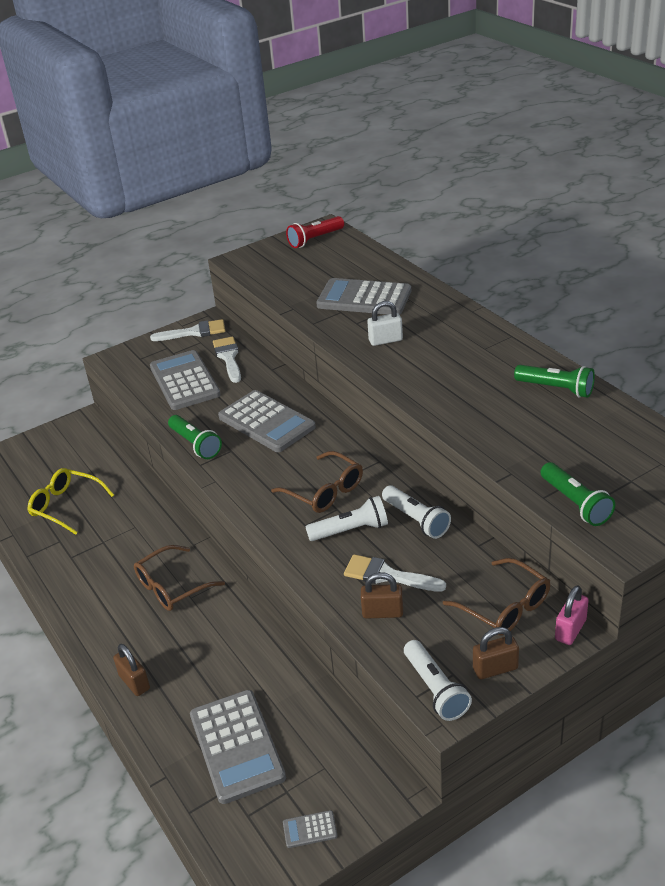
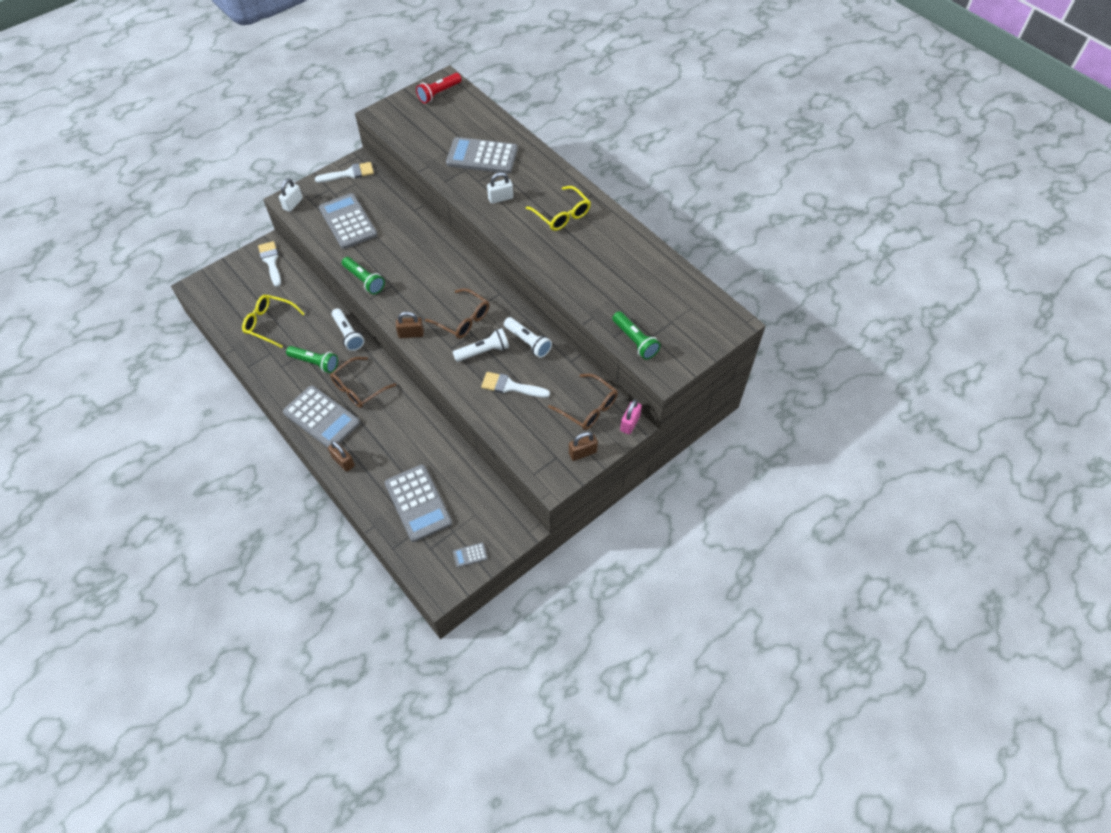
camera: 10 degrees left, 20 degrees up
white brush [213,337,241,383] -> white brush moved to [258,241,281,287]
grey calculator [218,390,316,452] -> grey calculator moved to [283,385,360,448]
brown padlock [361,572,403,619] -> brown padlock moved to [396,312,424,338]
white flashlight [404,640,472,721] -> white flashlight moved to [332,308,364,351]
green flashlight [514,365,595,398] -> green flashlight moved to [286,346,338,373]
none -> white padlock [279,178,303,212]
none -> yellow glasses [526,186,591,231]

